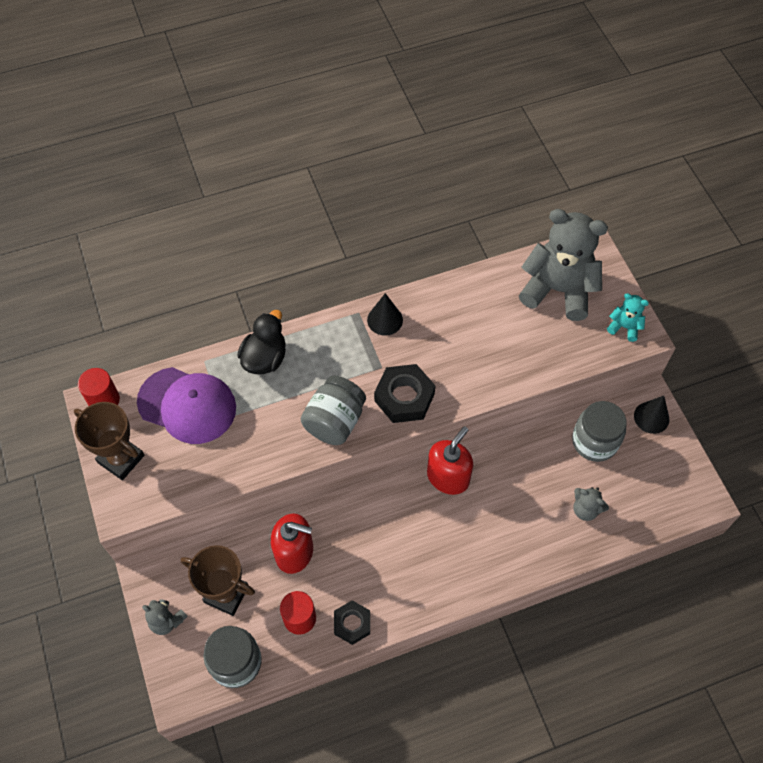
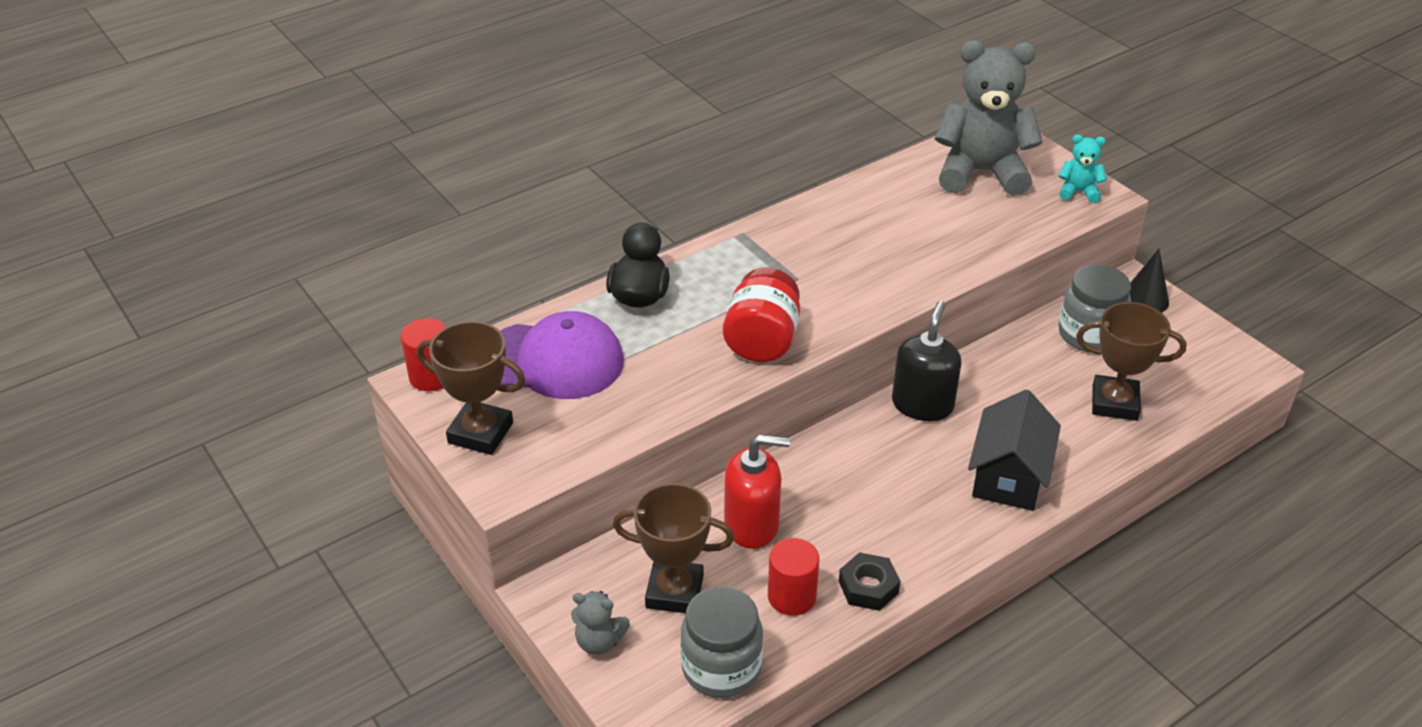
camera: 15 degrees left, 20 degrees down
grey jar [301,375,366,445] -> red jar [723,267,800,362]
black cone [367,293,403,336] -> none
black nut [374,364,436,423] -> none
red soap dispenser [427,426,473,495] -> black soap dispenser [892,301,962,421]
grey teddy bear [574,487,609,521] -> brown trophy [1076,302,1187,421]
none -> black house [968,389,1061,511]

